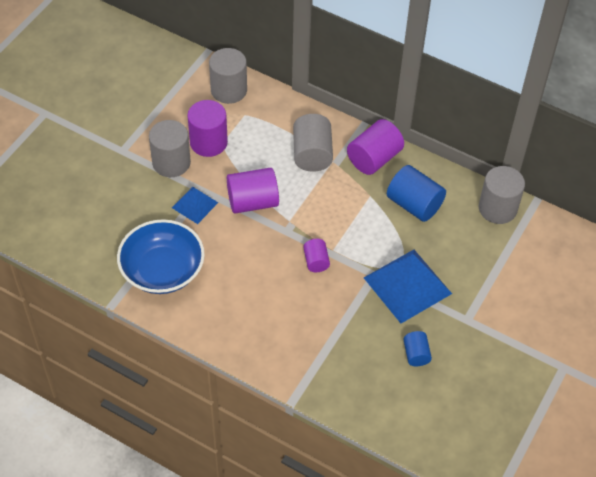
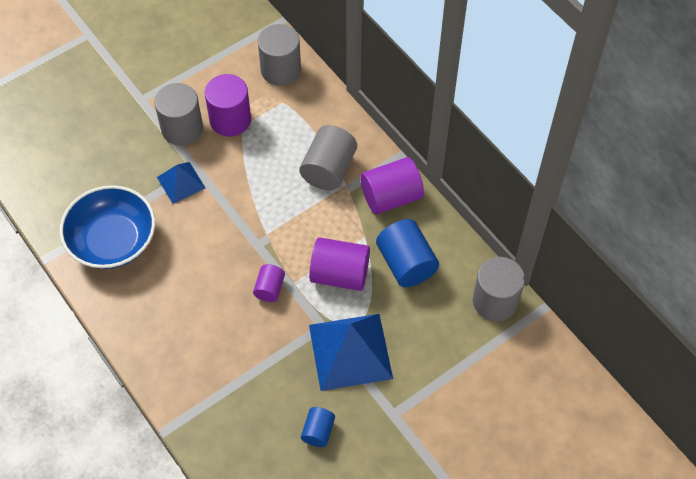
camera: 25 degrees right, 5 degrees up
purple cylinder [227,168,279,213] -> purple cylinder moved to [309,237,370,291]

